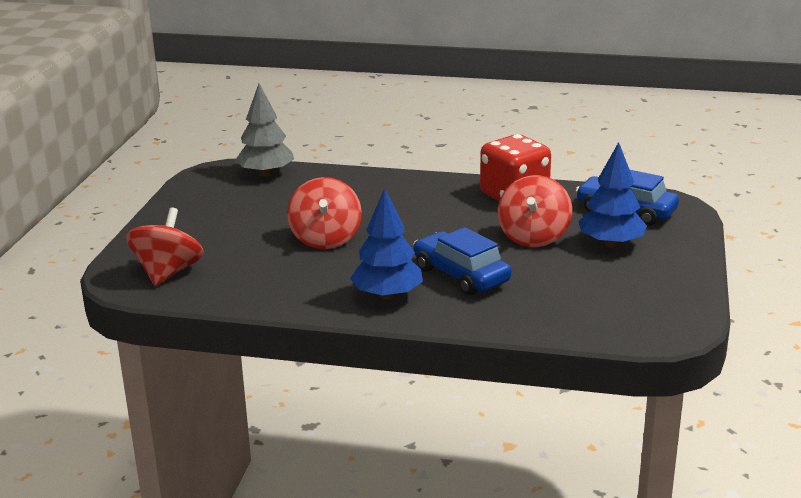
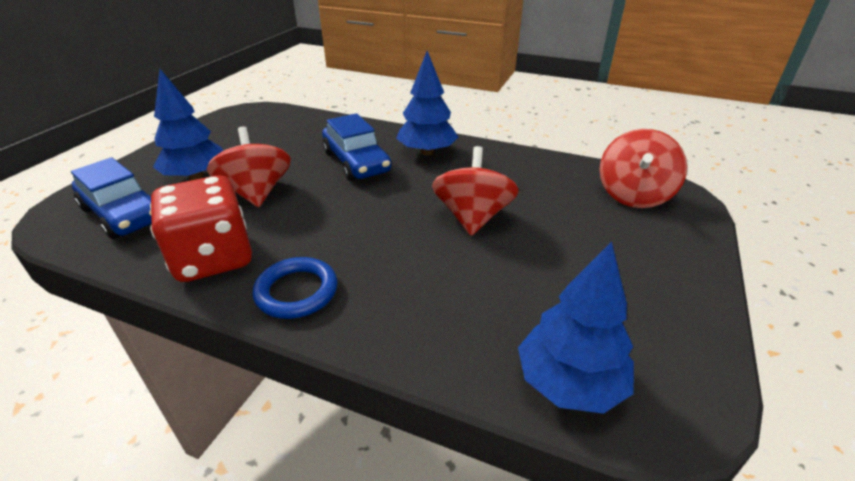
camera: 170 degrees left, 10 degrees up
grey tree [235,83,294,177] -> blue tree [518,241,634,414]
red spinning top [498,175,572,247] -> red spinning top turned 45 degrees counterclockwise [207,127,291,207]
none -> blue ring [253,257,337,319]

